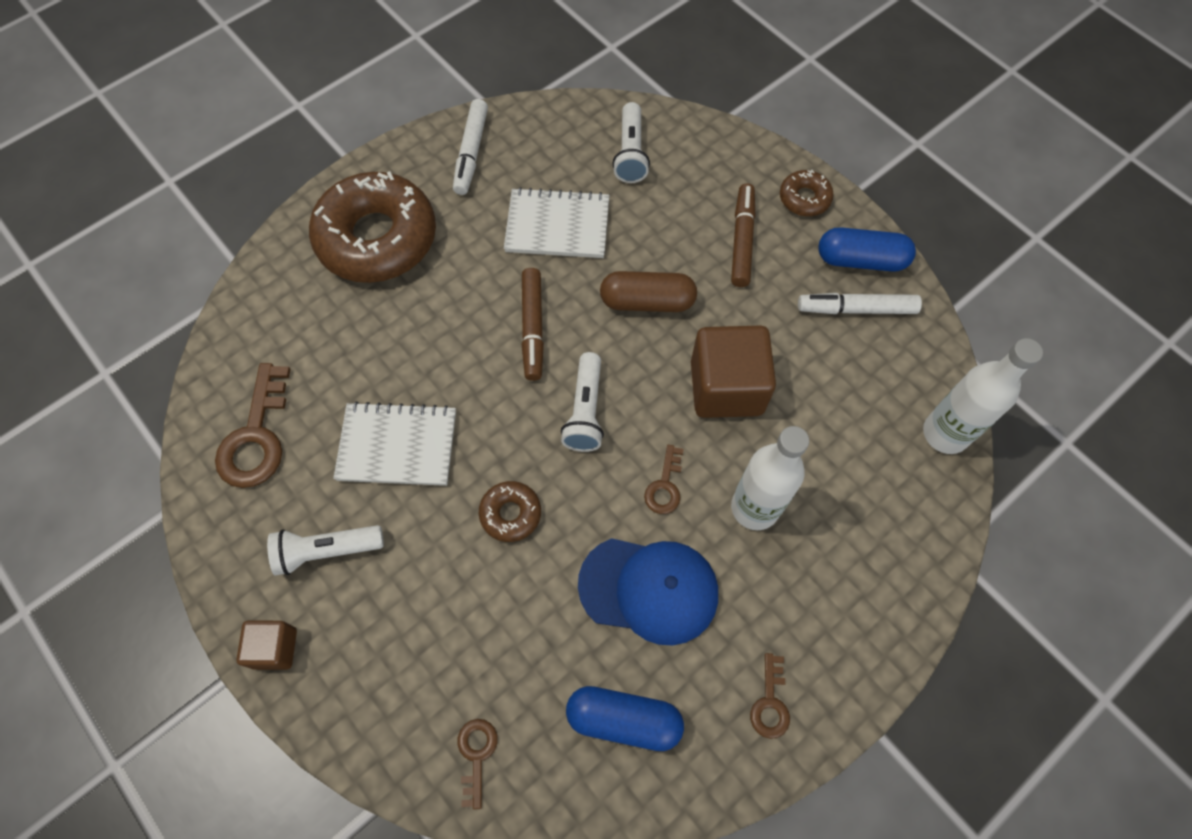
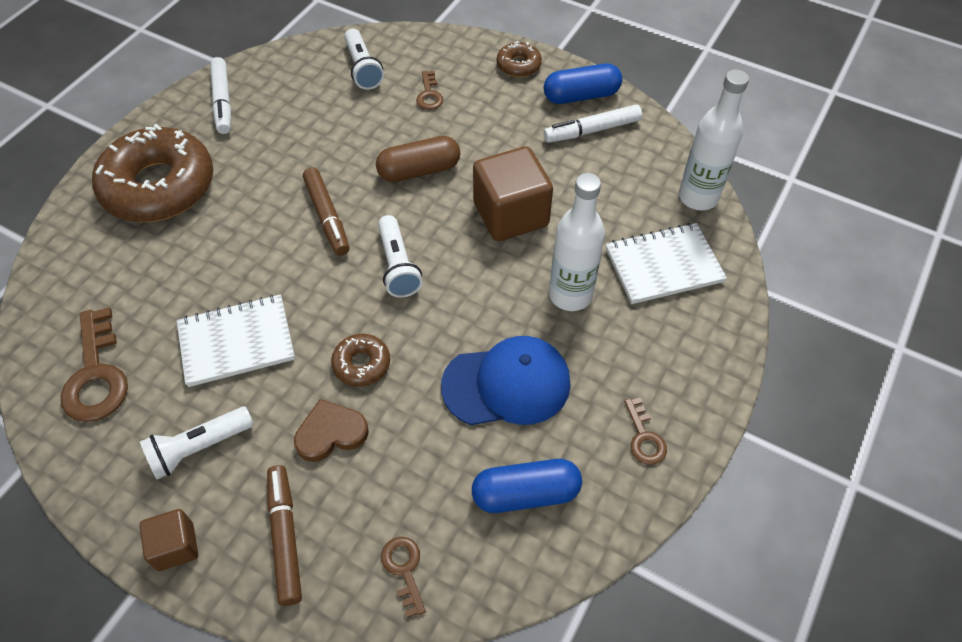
camera: 20 degrees left, 10 degrees down
white notebook [504,187,609,258] -> white notebook moved to [606,223,727,304]
brown key [644,445,684,514] -> brown key moved to [416,71,443,110]
brown marker [731,183,755,287] -> brown marker moved to [267,465,302,606]
none -> brown heart [294,399,369,462]

